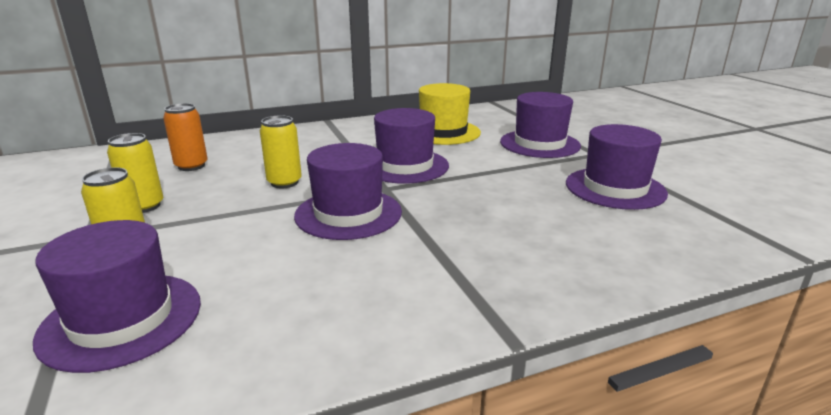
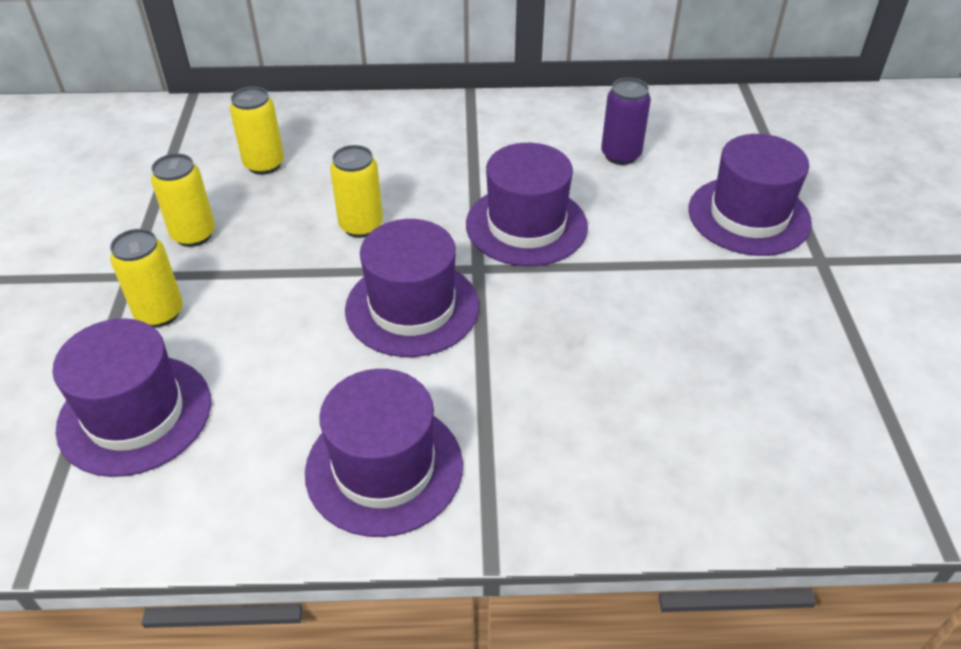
camera: 20 degrees right, 20 degrees up
orange can [163,103,208,171] -> yellow can [230,87,284,175]
yellow hat [419,83,481,145] -> purple can [601,78,651,165]
purple hat [566,124,668,210] -> purple hat moved to [305,369,463,537]

